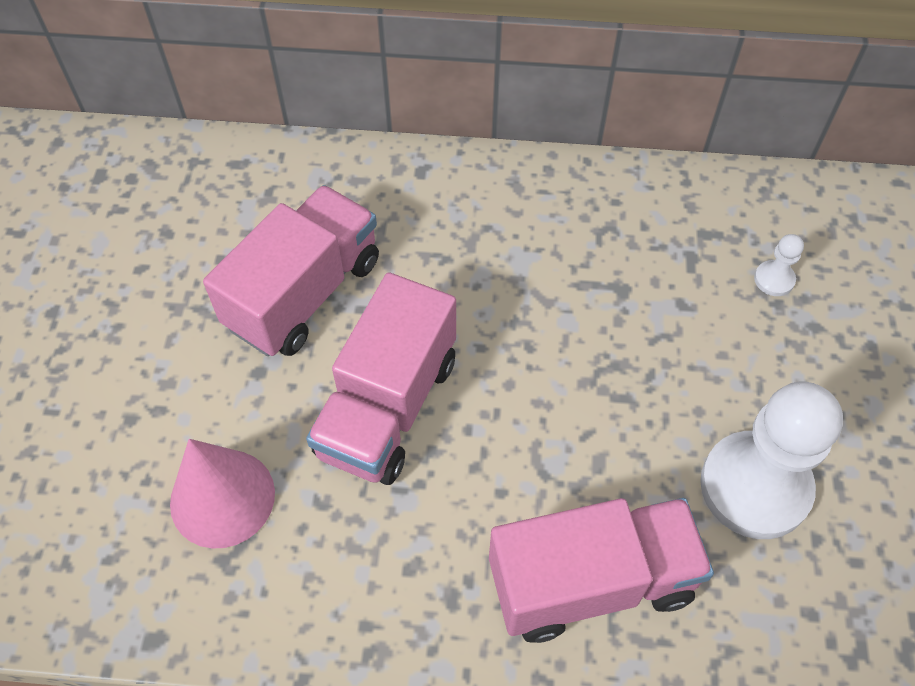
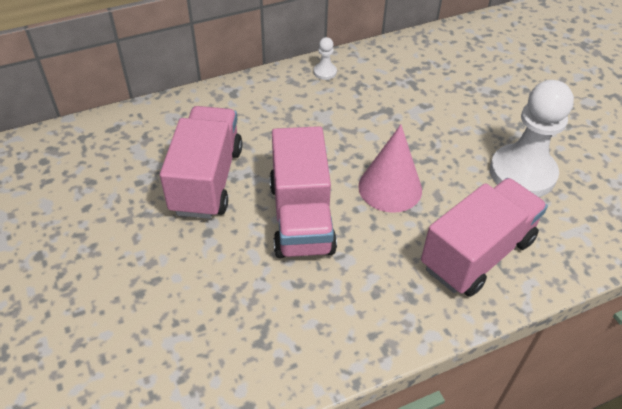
camera: 30 degrees left, 10 degrees down
pink cone [170,439,275,549] -> pink cone moved to [358,124,422,213]
white pawn [754,234,804,296] -> white pawn moved to [314,37,337,80]

